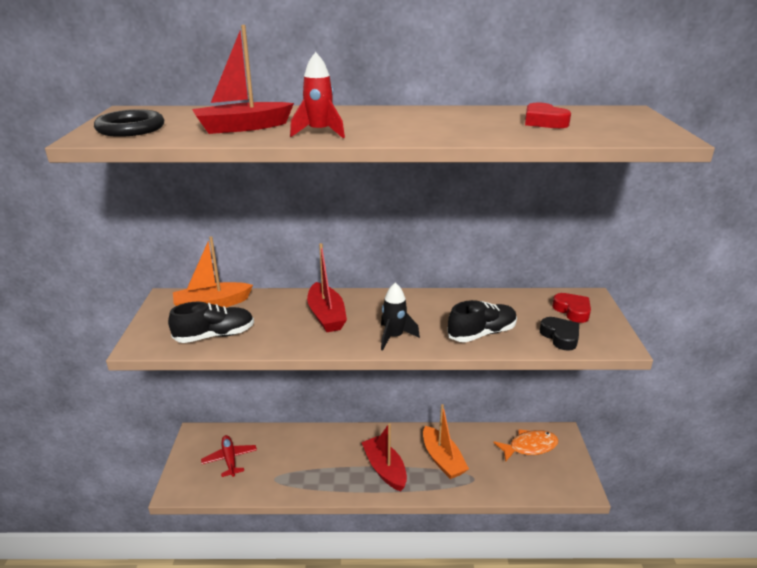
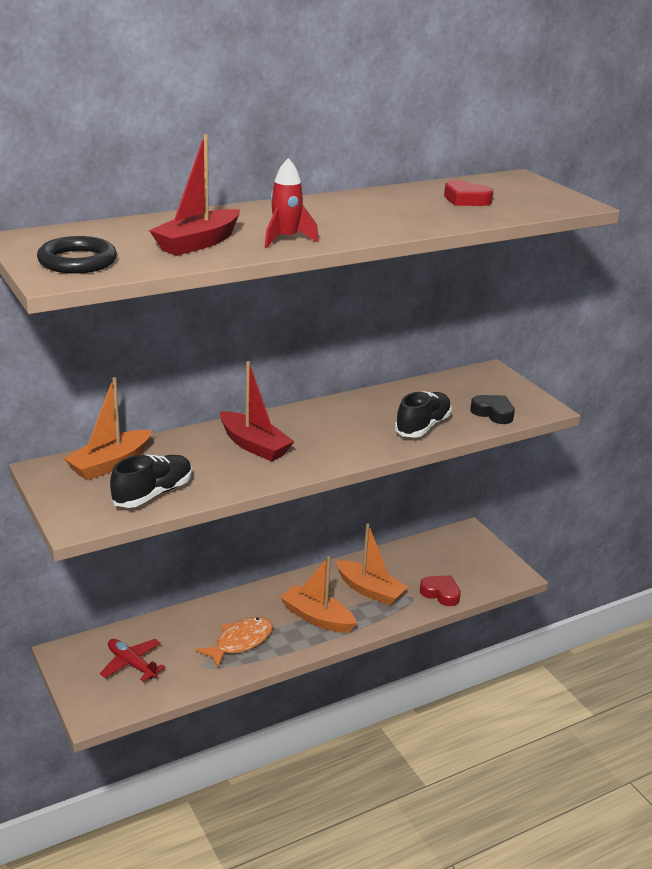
camera: 30 degrees left, 0 degrees up
red boat [361,423,407,491] -> orange boat [280,556,357,633]
black rocket [381,283,420,351] -> none
orange fish [493,429,559,462] -> orange fish moved to [195,617,272,668]
red heart [552,293,591,323] -> red heart moved to [420,575,461,606]

